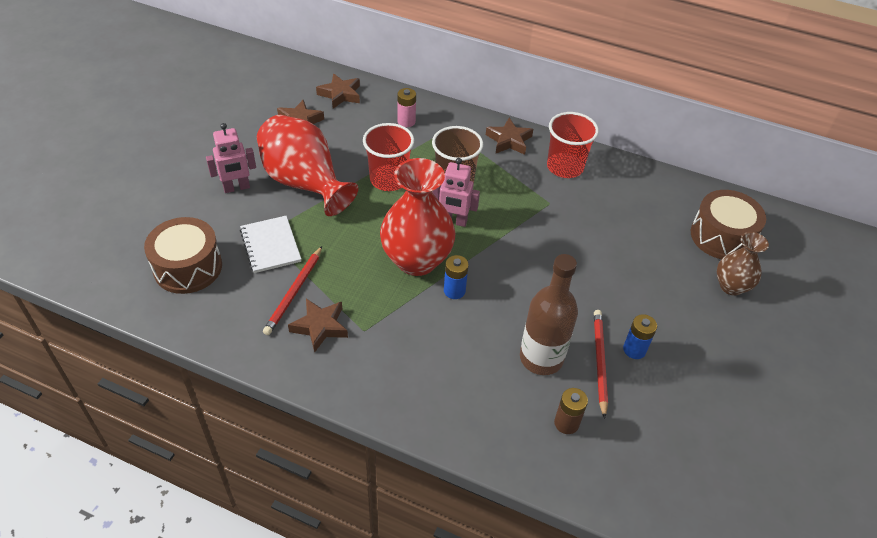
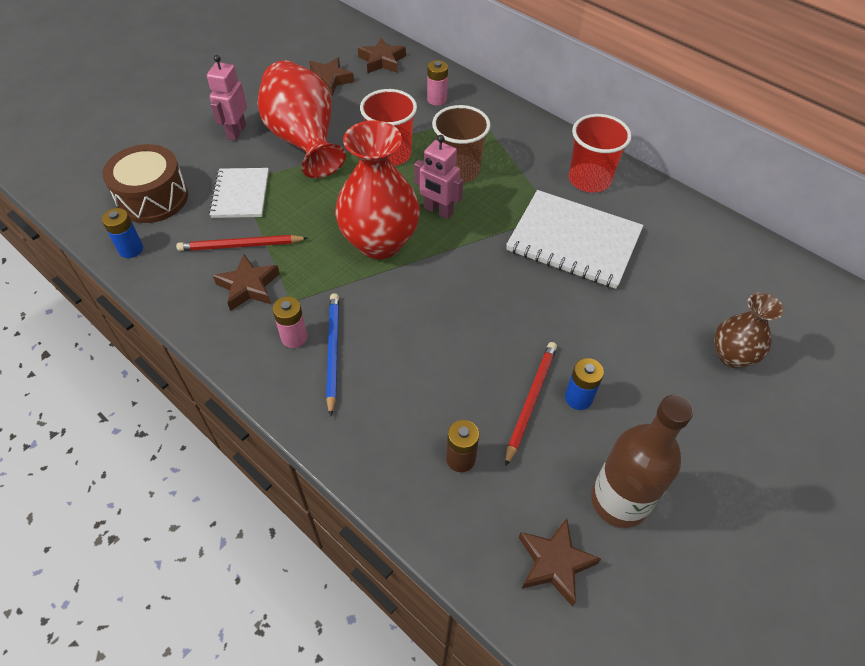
camera: 20 degrees right, 5 degrees up
pink robot [206,123,256,193] -> pink robot turned 105 degrees clockwise [207,55,247,141]
red pencil [263,246,322,335] -> red pencil turned 45 degrees clockwise [176,235,308,251]
blue battery [444,255,469,299] -> blue battery moved to [102,208,143,258]
brown star [486,118,533,155] -> brown star moved to [518,518,601,606]
brown bottle [520,254,578,375] -> brown bottle moved to [591,395,693,528]
brown drum [691,190,766,259] -> none
none -> pink battery [272,297,307,348]
none -> blue pencil [326,293,339,417]
none -> white notebook [506,190,644,289]

